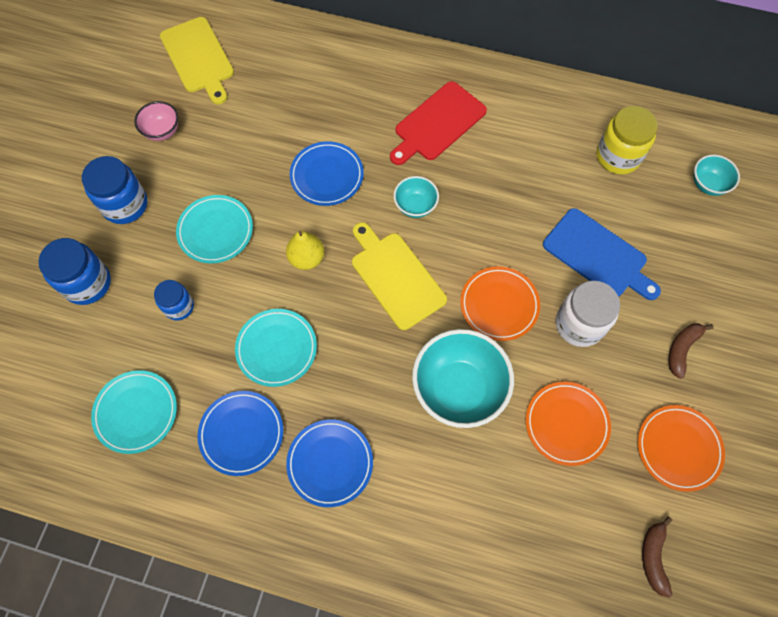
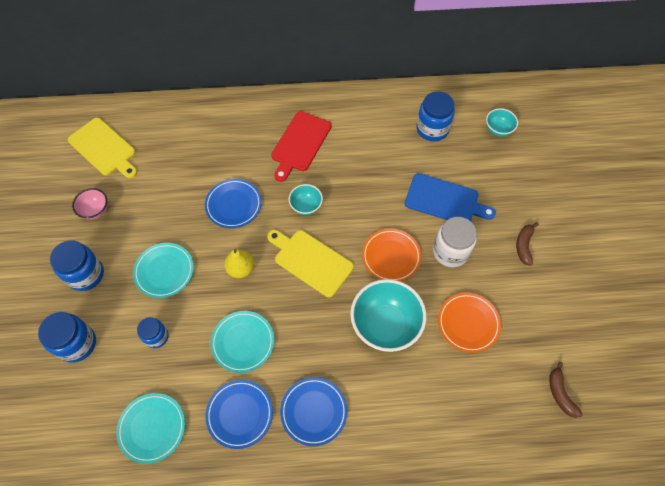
camera: 20 degrees left, 5 degrees down
yellow jar [596,106,658,174] -> blue jar [416,91,455,142]
orange plate [638,405,725,492] -> none

